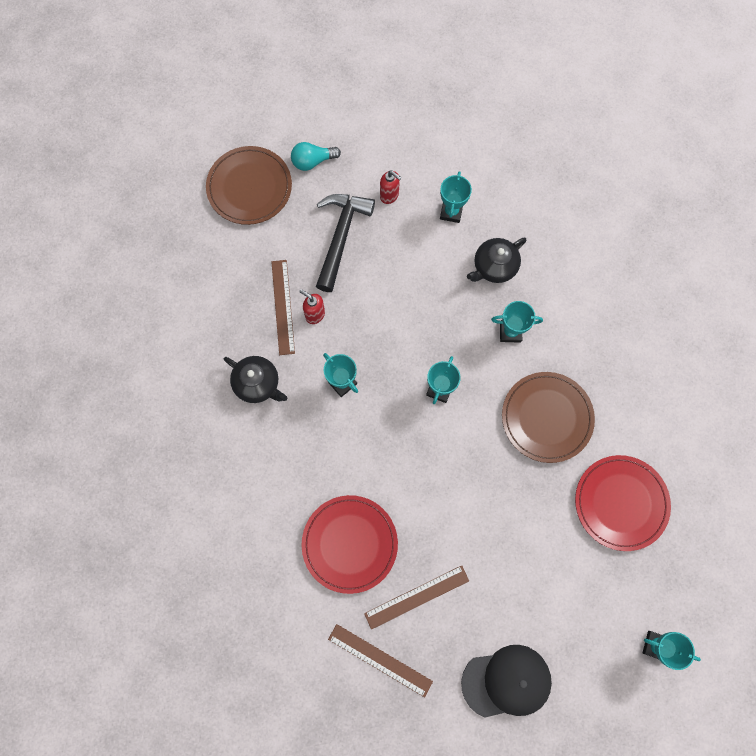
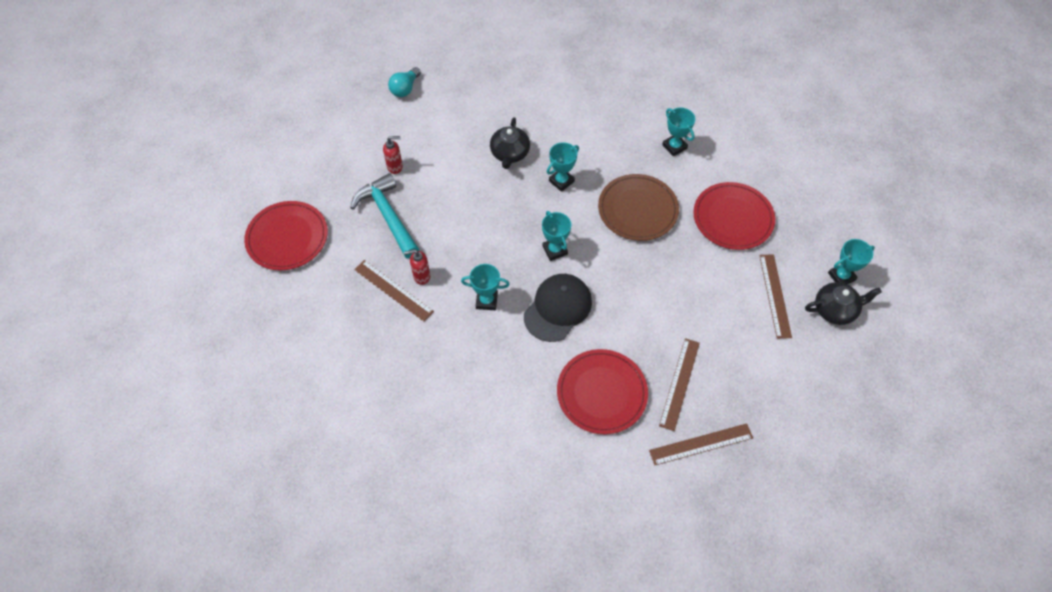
camera: 45 degrees left, 15 degrees down
brown plate [206,146,292,225] -> red plate [244,201,328,270]
black teapot [224,356,287,403] -> black teapot moved to [805,282,882,325]
turquoise light bulb [291,142,341,171] -> turquoise light bulb moved to [388,67,421,97]
black hammer [316,194,375,292] -> turquoise hammer [350,173,420,258]
turquoise trophy [440,171,472,223] -> turquoise trophy moved to [662,108,695,156]
black cap [461,645,552,718] -> black cap moved to [524,274,592,342]
none -> brown ruler [759,254,792,339]

